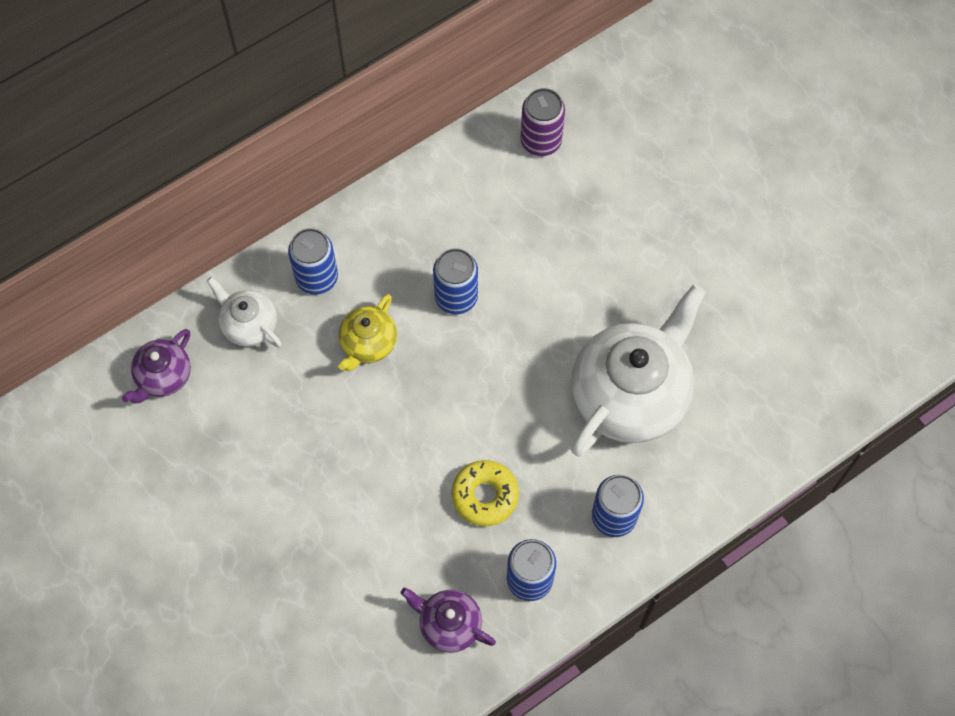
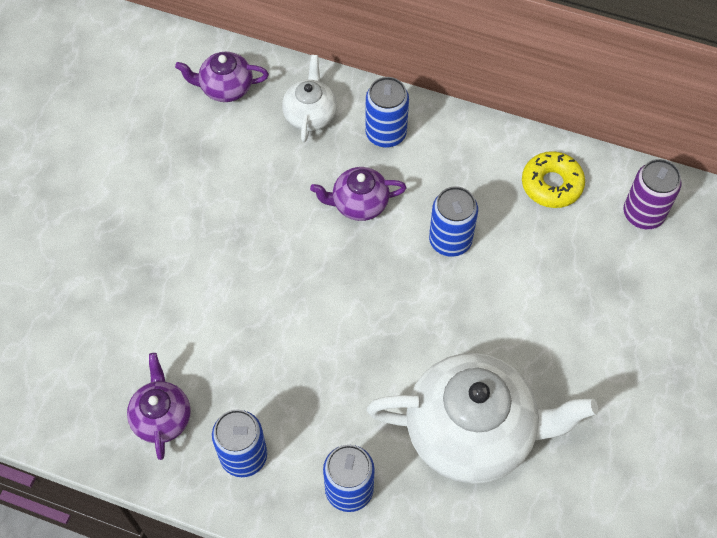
camera: 55 degrees right, 5 degrees down
yellow teapot [338,294,397,371] -> purple teapot [310,167,407,221]
yellow donut [451,460,519,526] -> yellow donut moved to [522,151,585,208]

